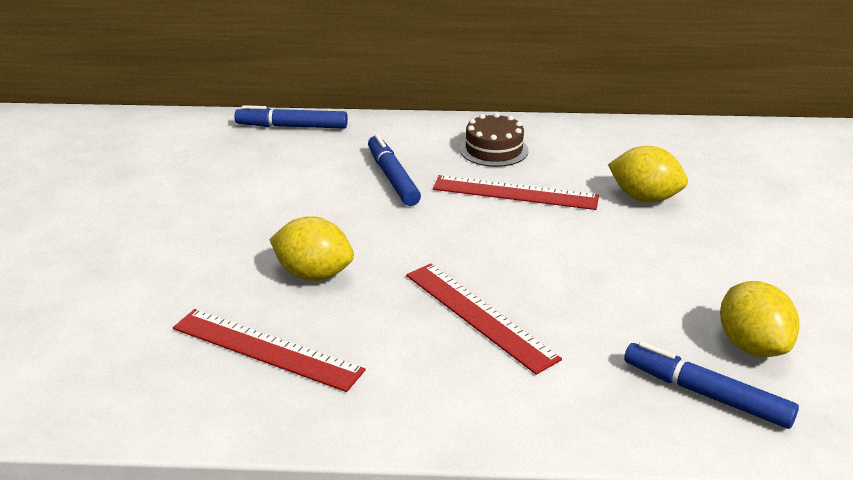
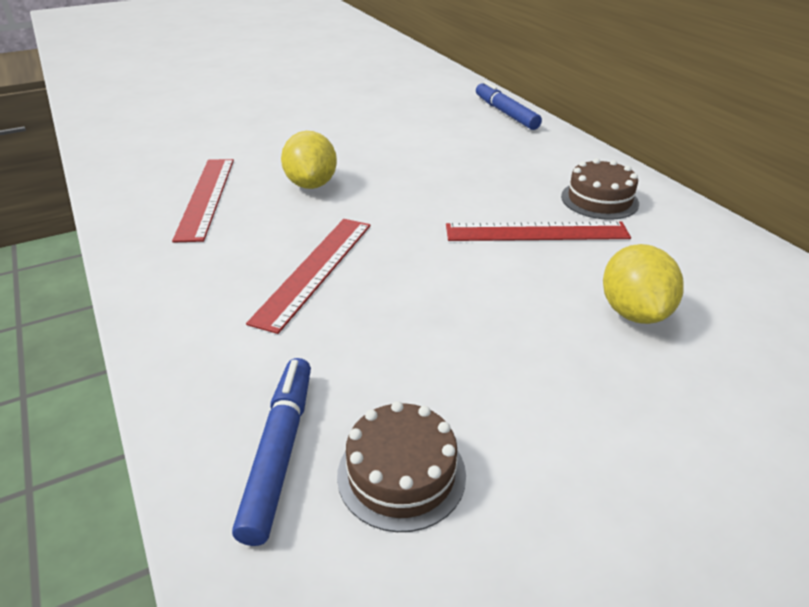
camera: 60 degrees right, 5 degrees up
blue marker [368,134,421,206] -> none
red ruler [433,175,599,210] -> red ruler turned 75 degrees counterclockwise [446,221,631,241]
yellow lemon [720,281,799,357] -> brown cake [337,401,466,532]

